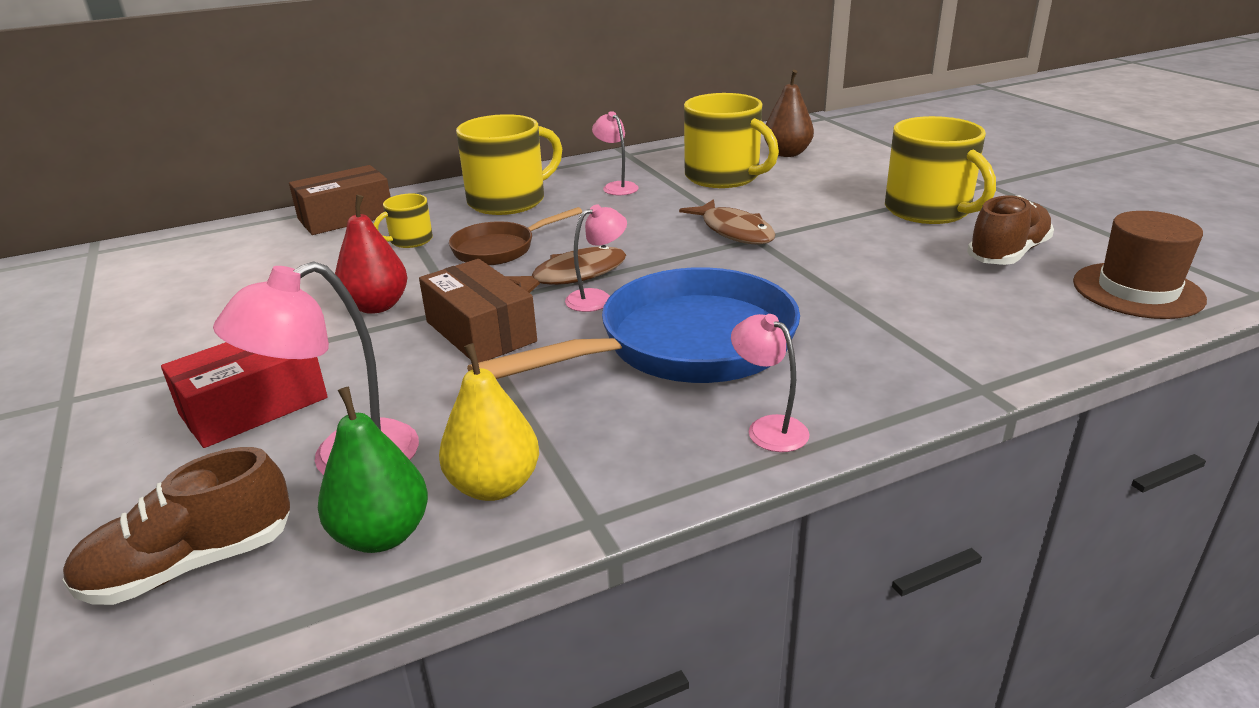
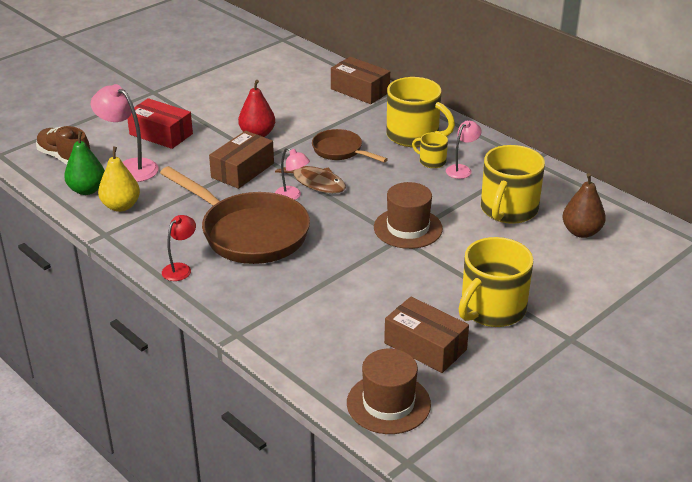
camera: 70 degrees right, 5 degrees up
yellow mug [374,194,433,248] -> yellow mug moved to [412,132,448,168]
blue pan [467,267,800,383] -> brown pan [160,166,310,264]
brown fish [679,199,775,244] -> brown hat [374,182,443,249]
pink lamp [731,314,810,452] -> red lamp [162,215,196,281]
brown shoe [967,195,1054,265] -> brown box [384,297,469,373]

